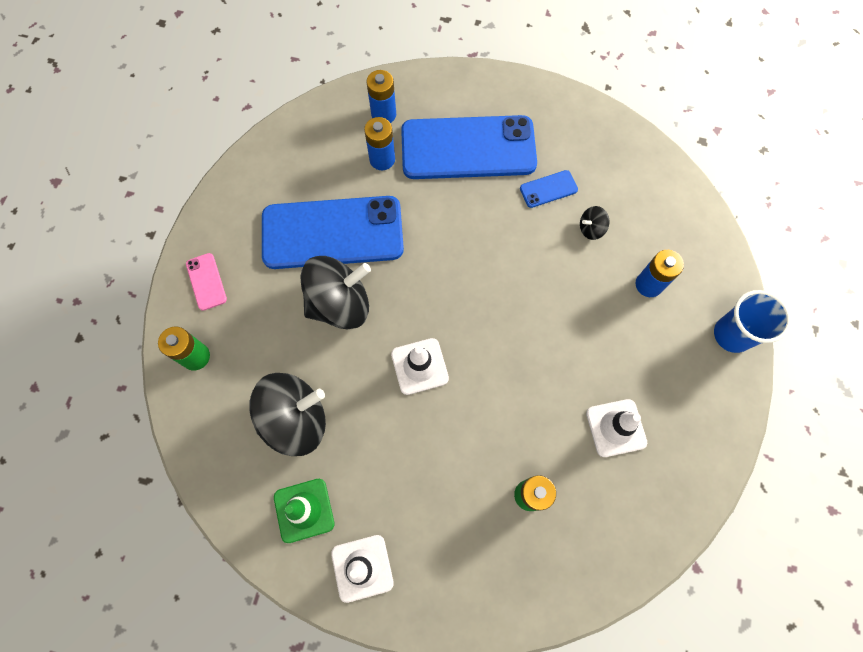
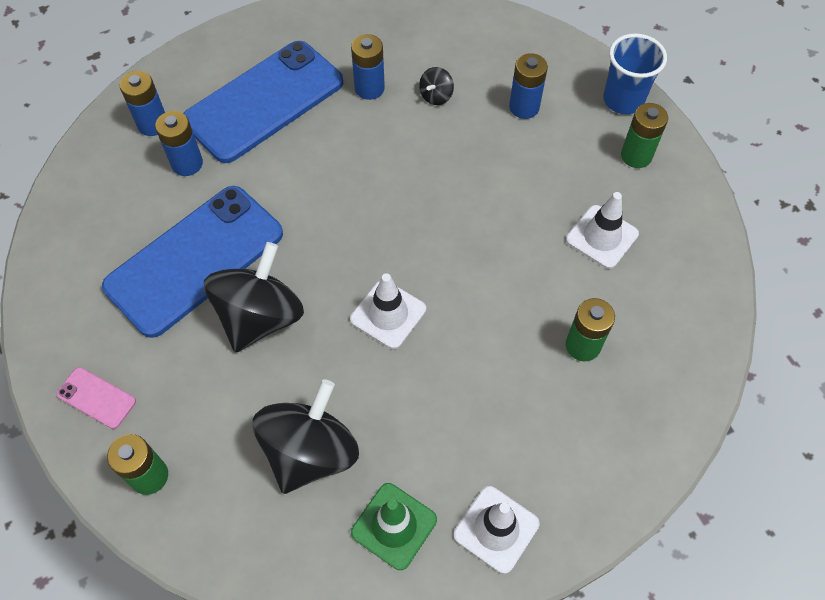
camera: 40 degrees left, 10 degrees down
blue phone [520,170,578,208] -> blue battery [351,34,385,100]
none -> green battery [621,103,668,168]

